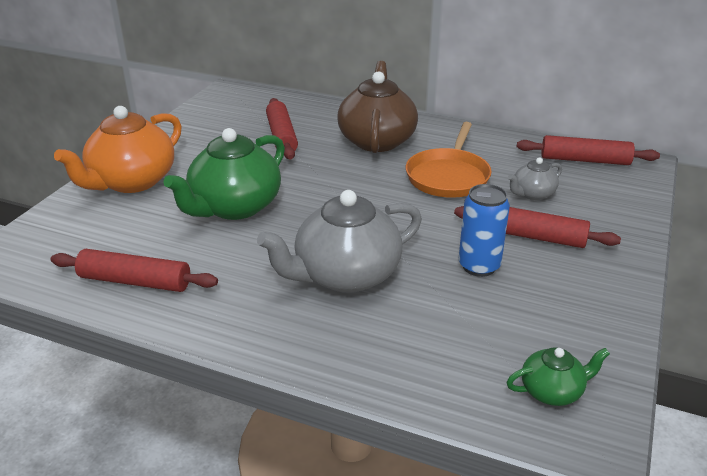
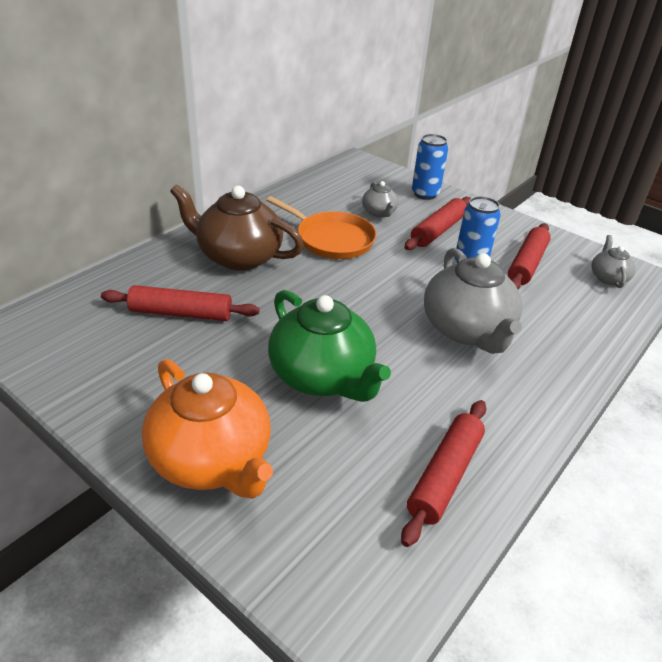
camera: 75 degrees left, 5 degrees up
green teapot [507,347,610,406] -> grey teapot [591,235,636,288]
red rolling pin [517,135,660,165] -> red rolling pin moved to [508,223,551,289]
none -> blue can [412,134,448,200]

